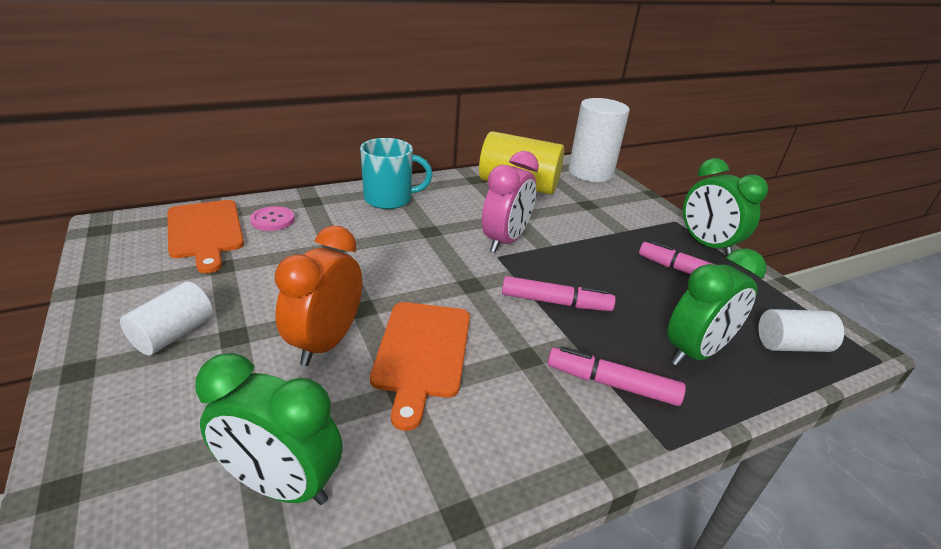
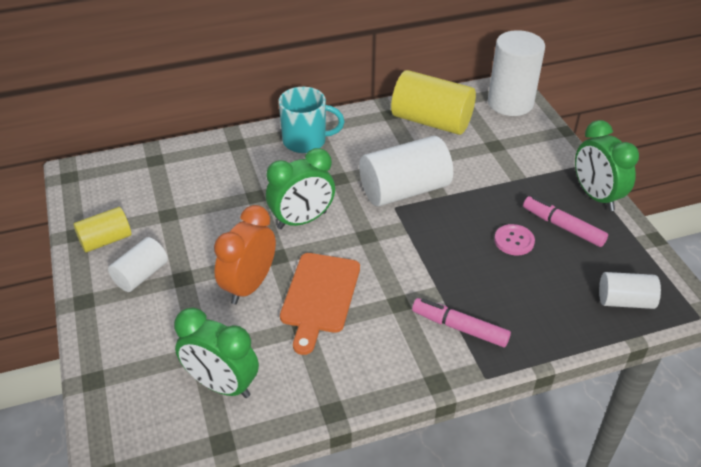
camera: 10 degrees right, 10 degrees up
orange cutting board [168,200,244,273] -> none
pink button [250,206,295,231] -> pink button moved to [494,224,535,255]
pink clock [482,151,539,253] -> white cylinder [359,136,453,206]
pink marker [502,276,616,311] -> none
green clock [667,248,766,366] -> green clock moved to [266,148,335,229]
none -> yellow cylinder [74,207,131,253]

